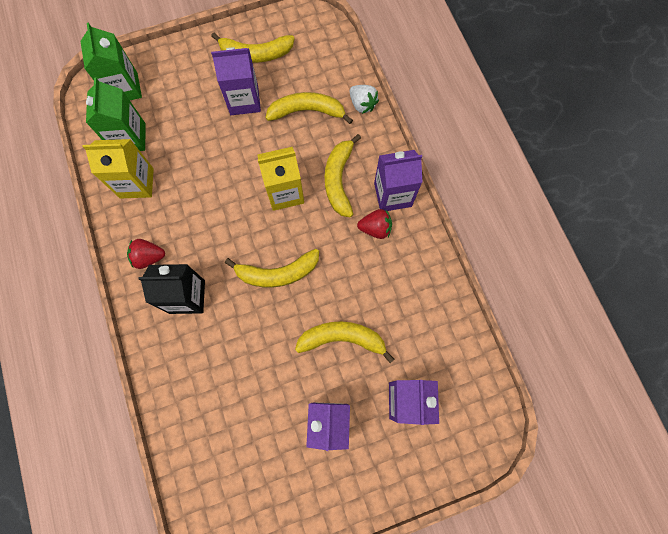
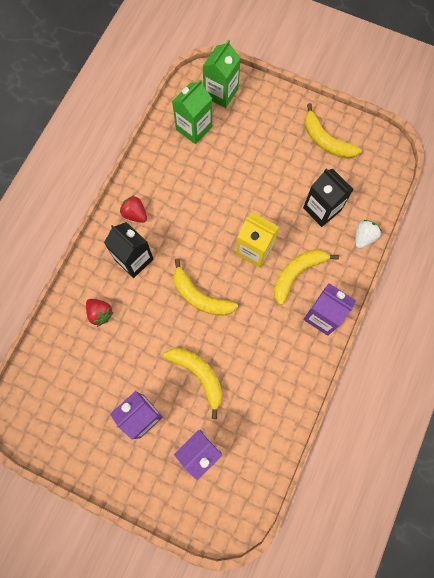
camera: 45 degrees right, 0 degrees up
yellow carton [82,139,154,199] -> none
purple carton [211,47,261,115] -> none
yellow banana [265,92,353,124] -> black carton [303,169,354,227]
white strawberry [350,85,379,114] -> white strawberry turned 150 degrees counterclockwise [355,220,382,249]
red strawberry [357,209,392,239] -> red strawberry moved to [86,299,114,327]

